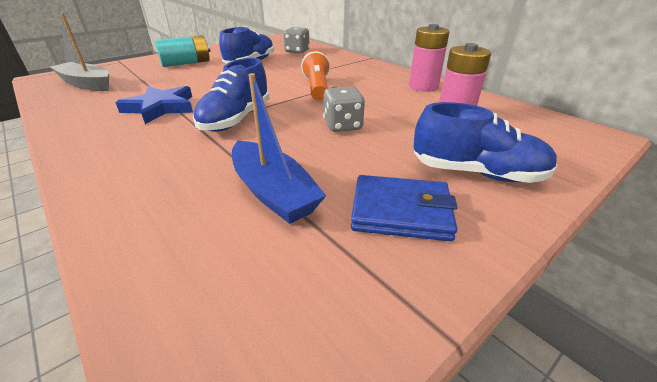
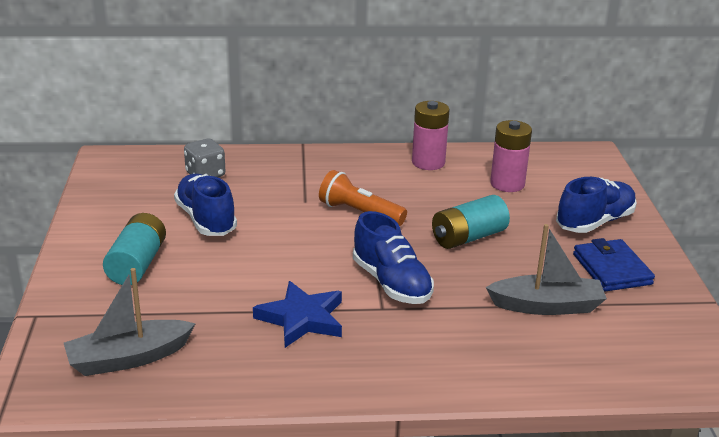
camera: 55 degrees left, 5 degrees down
blue boat [232,73,327,224] -> grey boat [486,224,607,315]
grey dice [323,87,365,132] -> turquoise battery [432,195,510,249]
blue wallet [351,175,457,241] -> blue wallet turned 60 degrees counterclockwise [573,238,655,292]

